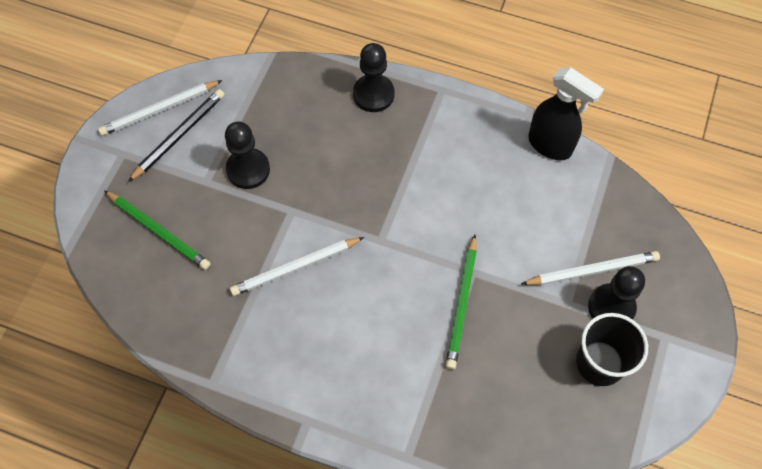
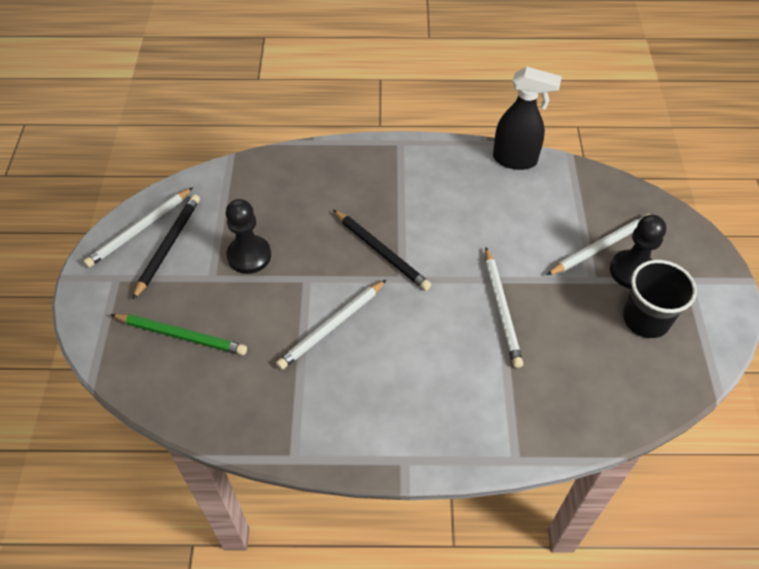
camera: 20 degrees left, 10 degrees down
black pawn [353,43,394,112] -> none
green pencil [445,235,477,370] -> white pencil [485,247,523,368]
none -> black pencil [333,210,431,291]

